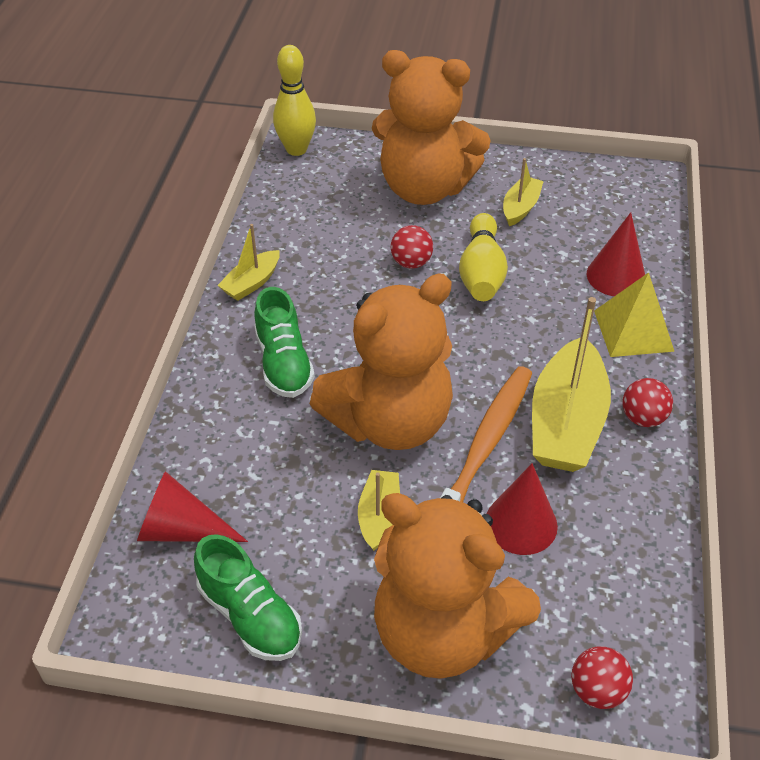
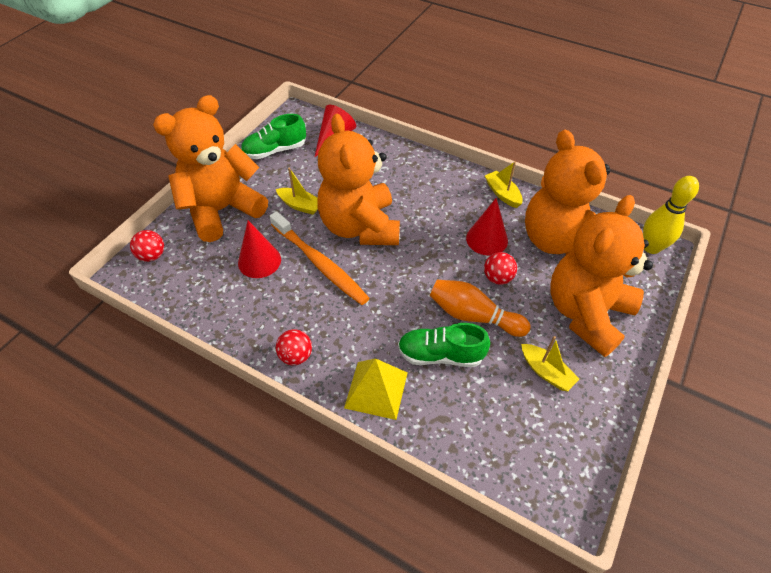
camera: 110 degrees right, 5 degrees up
green shoe [254,287,315,398] -> green shoe moved to [398,323,490,367]
yellow bowling pin [459,213,508,301] -> orange bowling pin [430,280,531,337]
yellow boat [532,297,611,472] -> none
red cone [587,212,645,296] -> red cone moved to [466,198,508,256]
none -> orange teddy bear [525,130,610,254]

